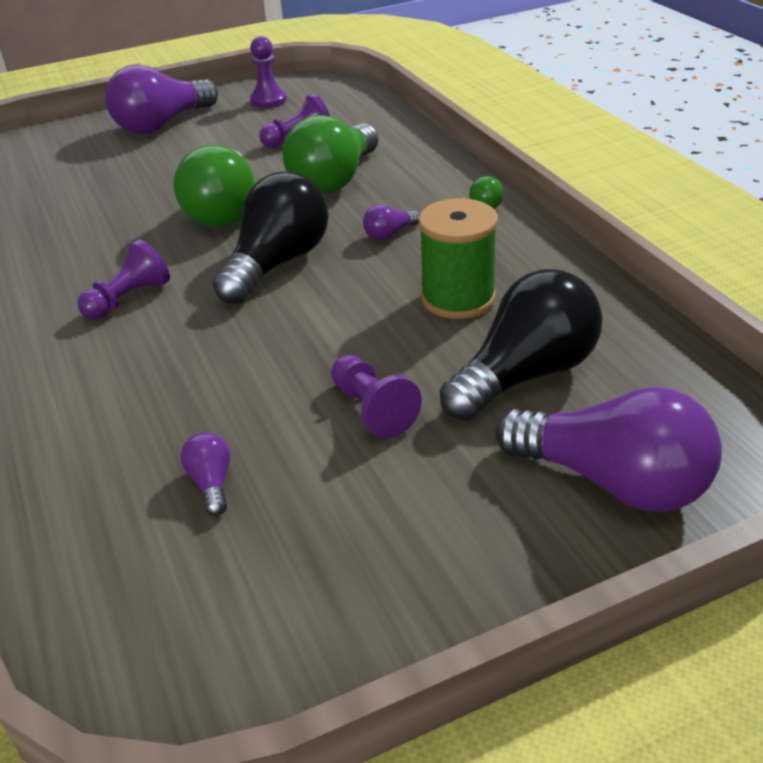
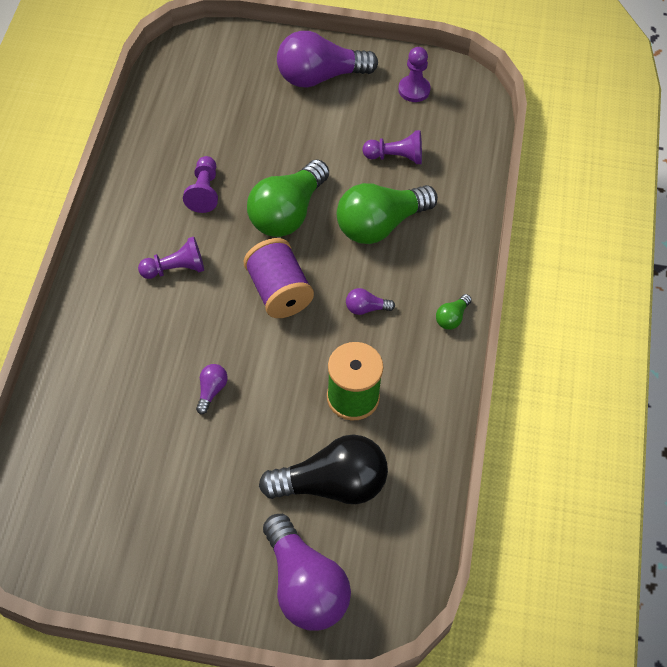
camera: 30 degrees right, 20 degrees up
purple light bulb [181,432,230,516] -> purple light bulb moved to [196,364,228,414]
black light bulb [212,171,329,304] -> purple spool [244,238,314,318]
purple pawn [331,355,422,438] -> purple pawn moved to [183,156,218,213]

